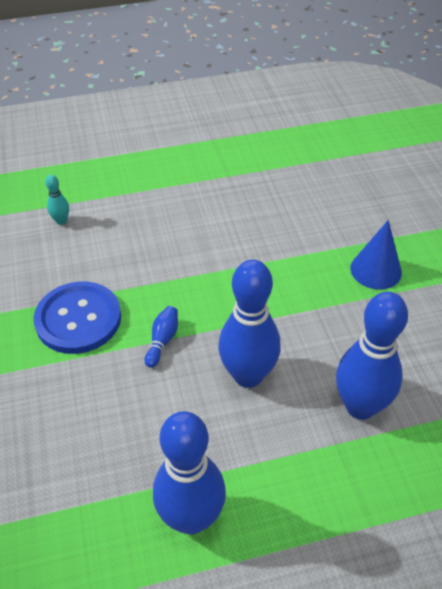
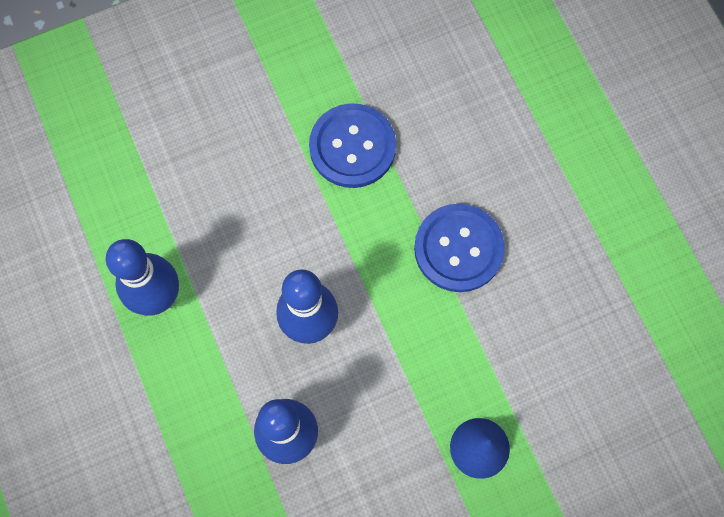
camera: 80 degrees right, 25 degrees up
turquoise bowling pin [45,175,69,225] -> none
blue bowling pin [144,306,178,368] -> none
none -> blue button [414,204,505,292]

